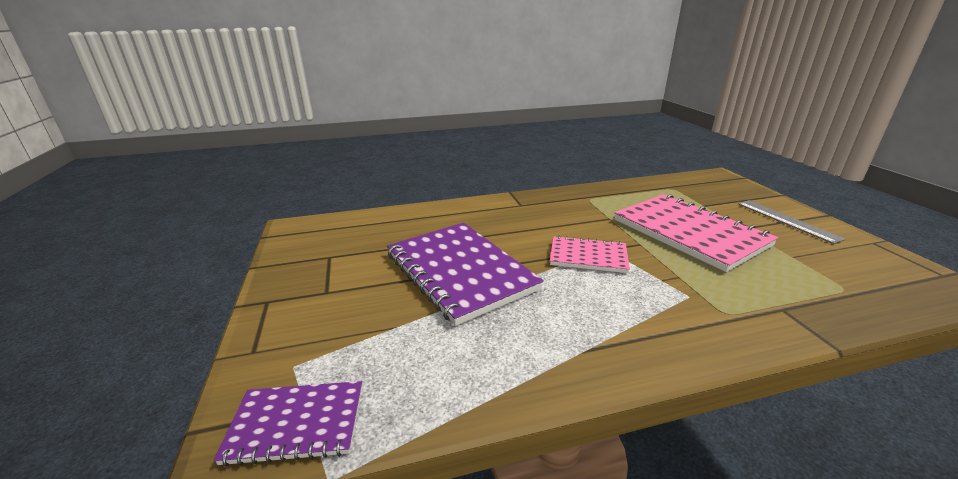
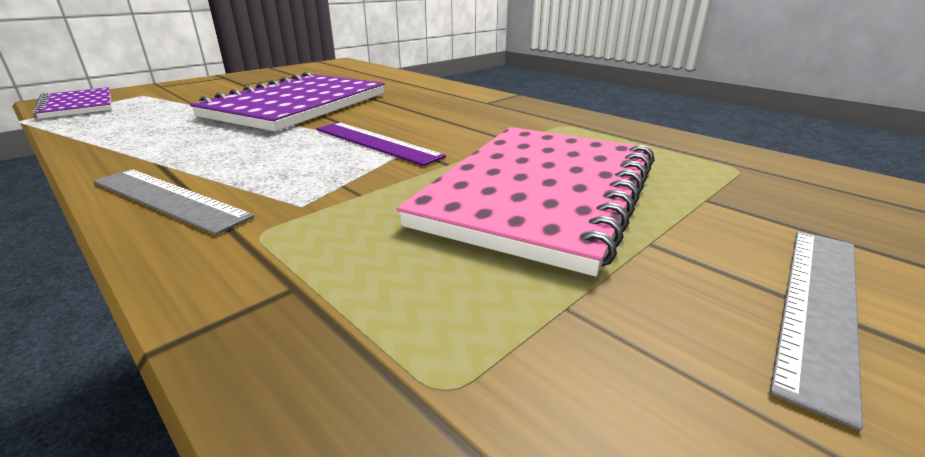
camera: 60 degrees right, 0 degrees up
pink notebook [550,236,630,273] -> purple ruler [316,122,446,166]
none -> grey ruler [93,169,254,235]

